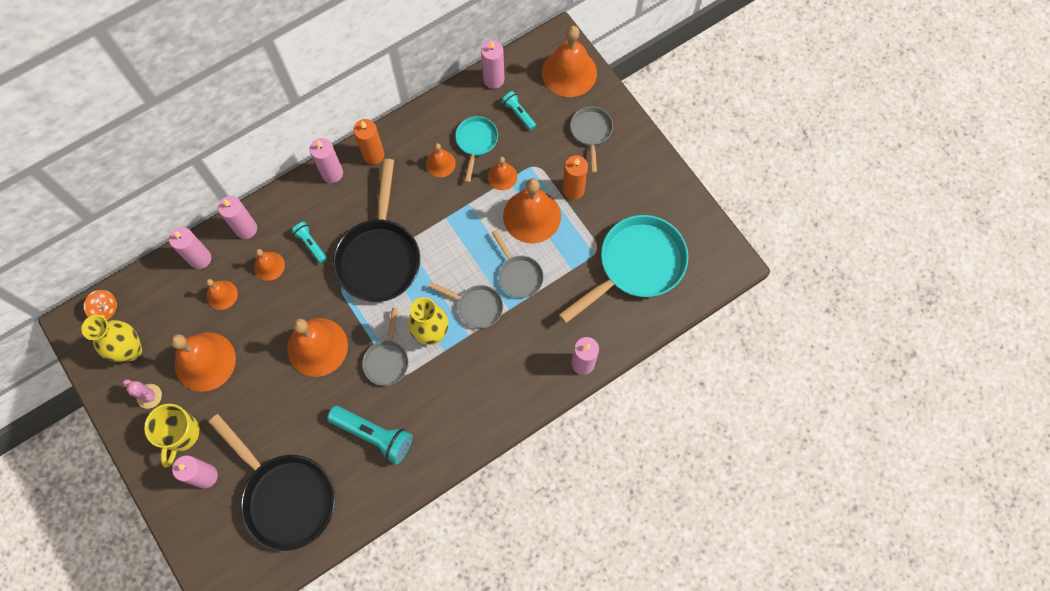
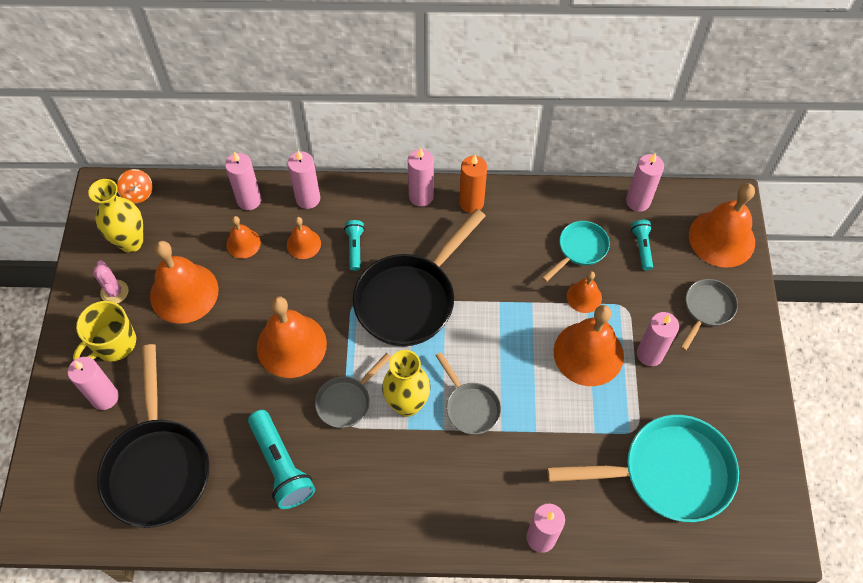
camera: 35 degrees right, 10 degrees down
orange bell [426,143,456,177] -> none
grey pan [491,230,544,298] -> none
orange candle [563,155,588,200] -> pink candle [637,312,679,366]

